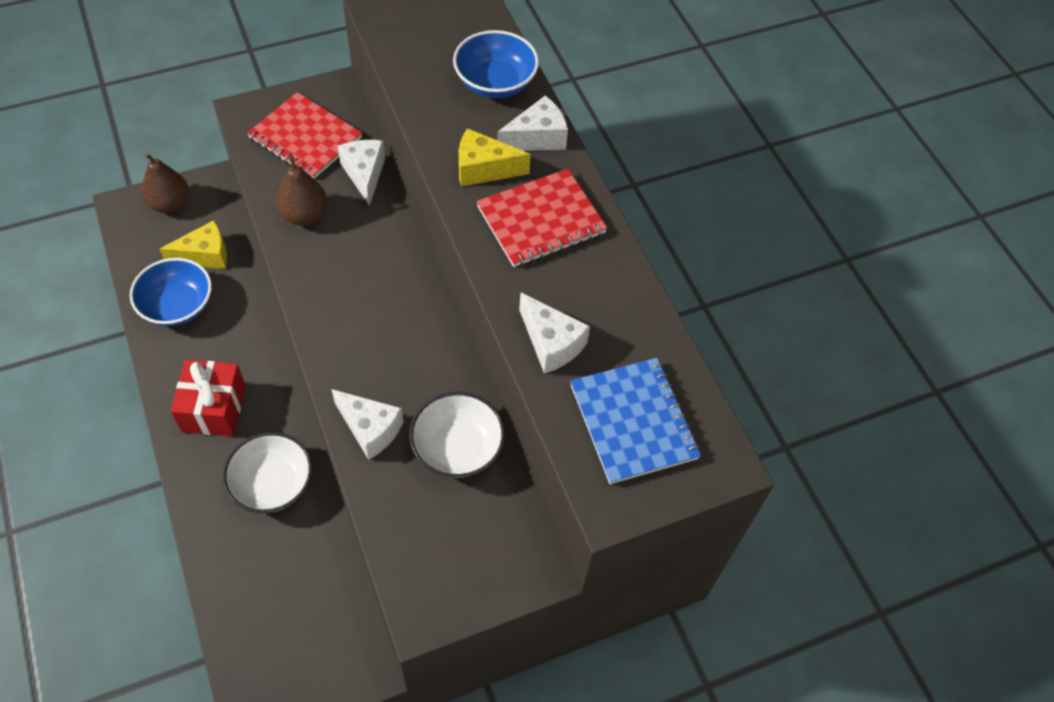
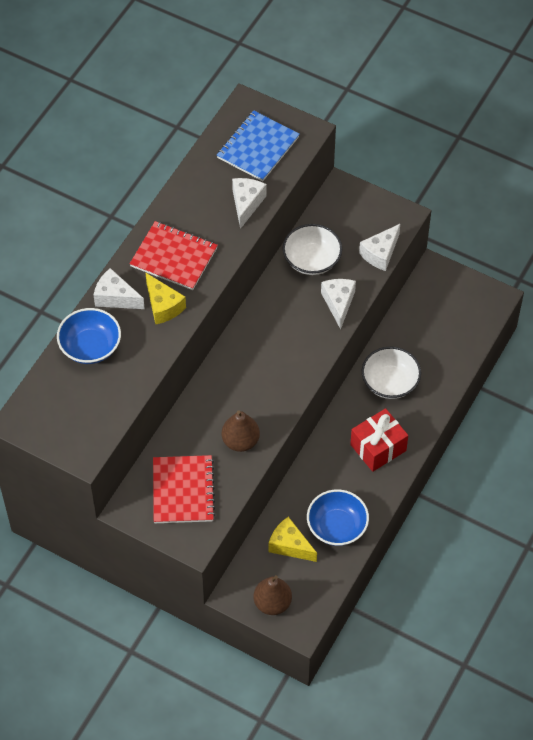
camera: 125 degrees left, 0 degrees up
white cheese [338,140,385,206] -> white cheese moved to [359,224,400,271]

